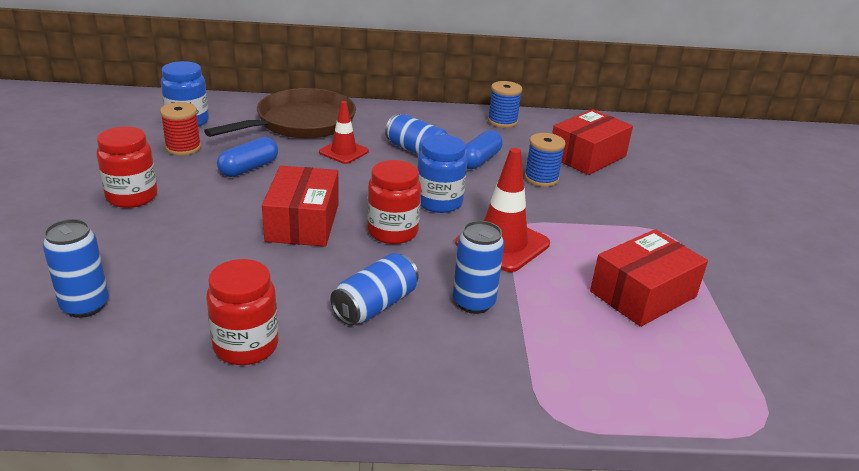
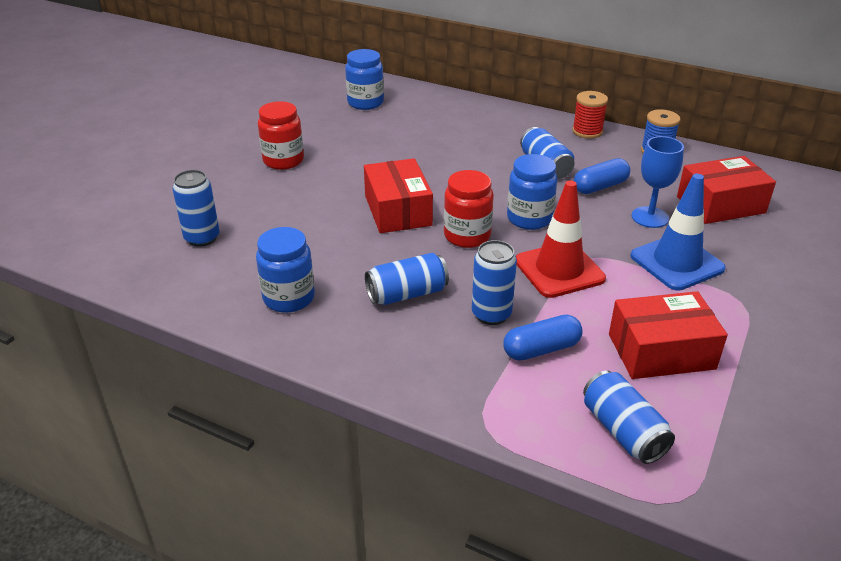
camera: 30 degrees right, 5 degrees up
red spool [160,102,201,156] -> red spool moved to [572,91,608,139]
brown pan [204,88,356,139] -> none
red jar [206,259,279,365] -> blue jar [256,227,315,313]
blue capsule [217,137,278,177] -> blue capsule moved to [503,315,583,361]
red box [262,166,339,246] -> red box turned 45 degrees counterclockwise [364,158,433,233]
red traffic cone [319,101,369,164] -> none
blue spool [524,133,566,187] -> blue goblet [632,136,684,228]
none -> blue can [583,371,675,464]
none -> blue traffic cone [630,174,726,291]

